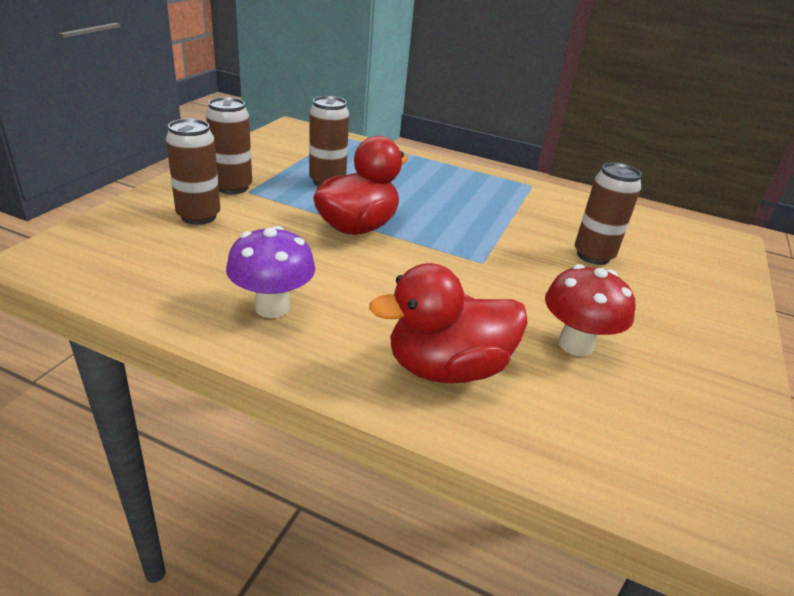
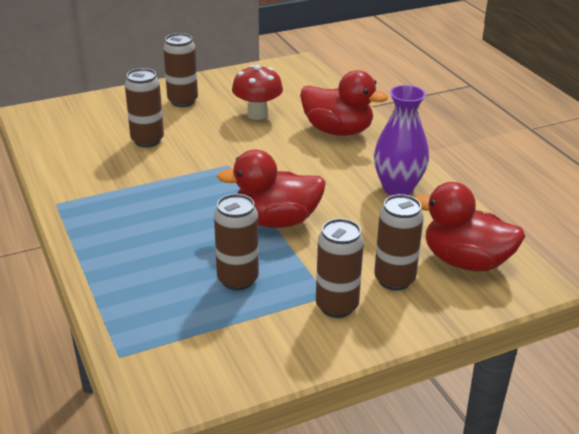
camera: 135 degrees left, 0 degrees up
purple mushroom [226,226,315,318] -> purple vase [374,85,429,196]
none -> brown can [163,33,198,107]
none -> red duck [415,182,525,271]

